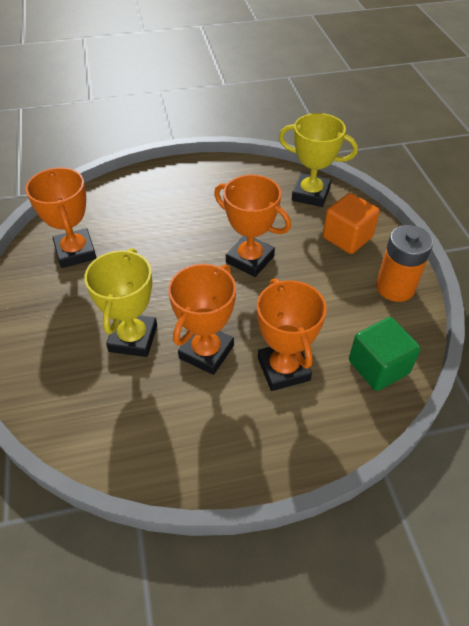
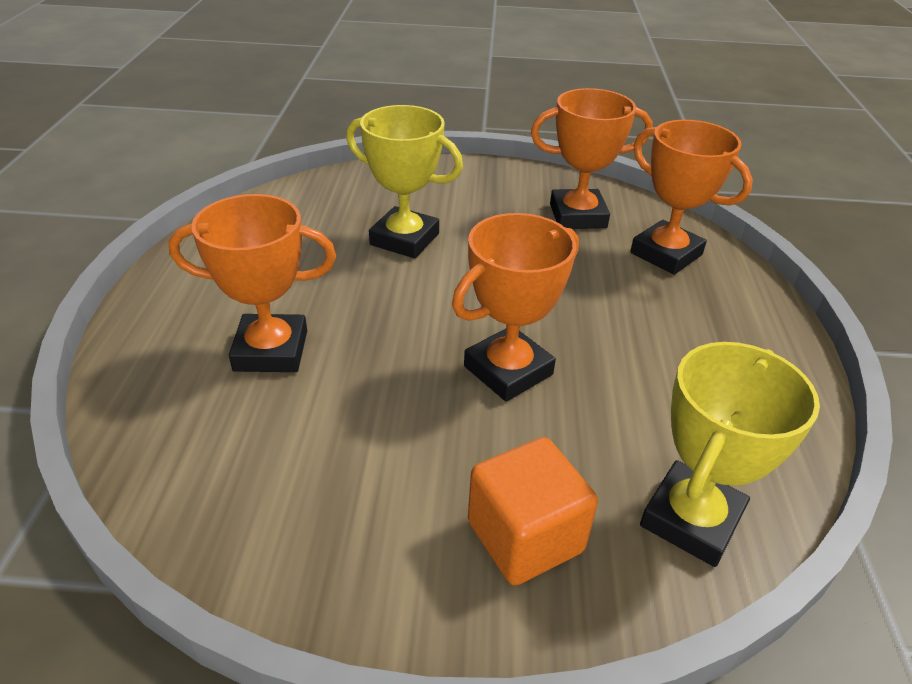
camera: 105 degrees right, 10 degrees down
orange trophy [168,264,236,375] -> orange trophy moved to [630,120,753,275]
green cube [349,317,421,391] -> none
orange battery [376,225,433,302] -> none

